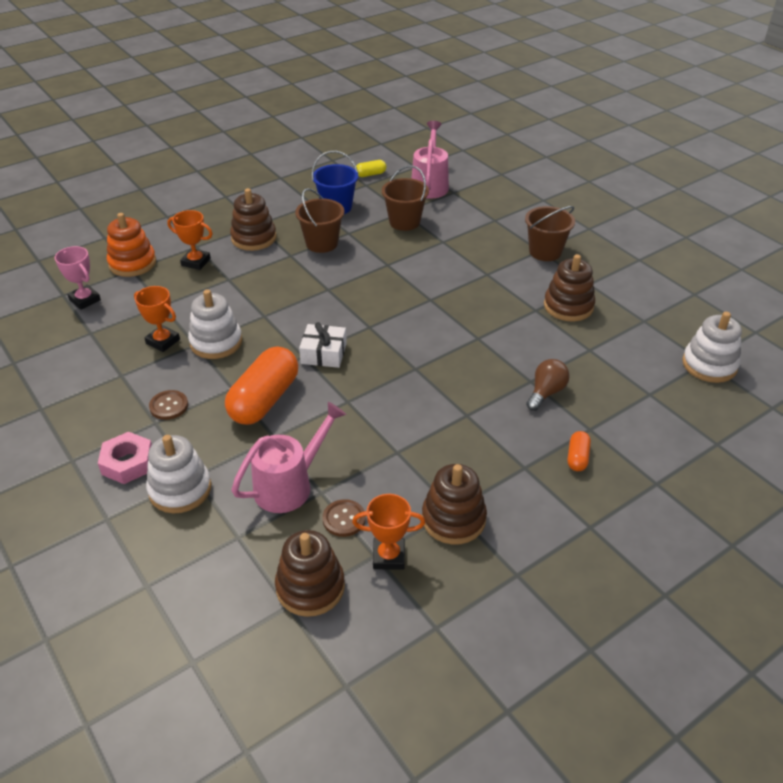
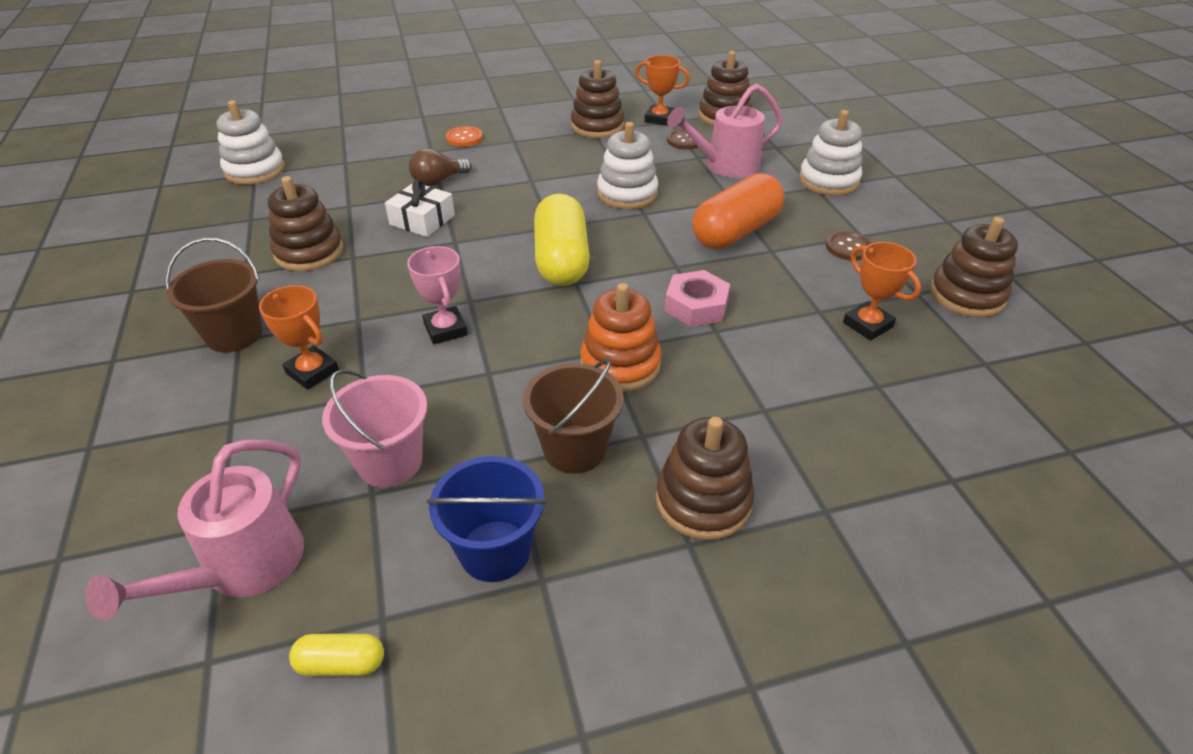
camera: 160 degrees left, 0 degrees up
pink trophy [55,246,101,310] -> pink trophy moved to [407,246,468,344]
pink nut [98,432,152,484] -> pink nut moved to [665,270,730,327]
orange stacking toy [107,213,156,277] -> orange stacking toy moved to [580,283,662,392]
orange trophy [167,210,213,270] -> orange trophy moved to [259,285,339,390]
white stacking toy [188,289,242,359] -> white stacking toy moved to [597,122,658,209]
white gift [299,322,347,368] -> white gift moved to [385,179,455,237]
brown bucket [382,165,429,231] -> pink bucket [322,369,427,488]
orange capsule [568,431,591,471] -> orange button [446,126,483,147]
none -> yellow capsule [534,193,590,286]
none -> brown stacking toy [930,217,1018,318]

